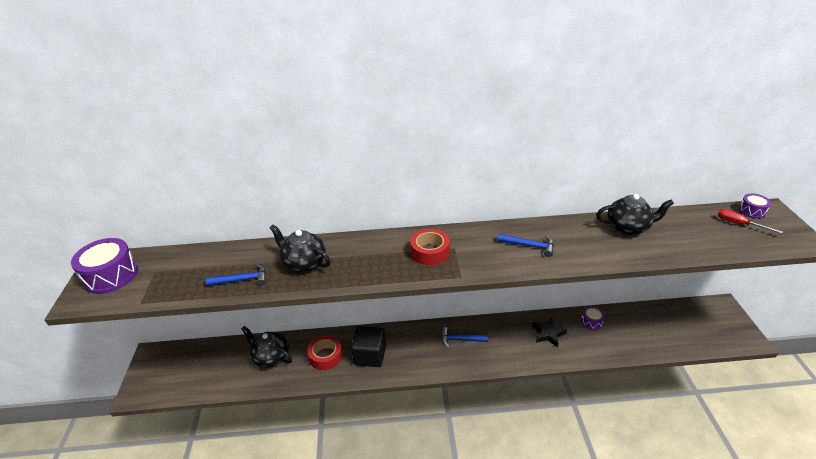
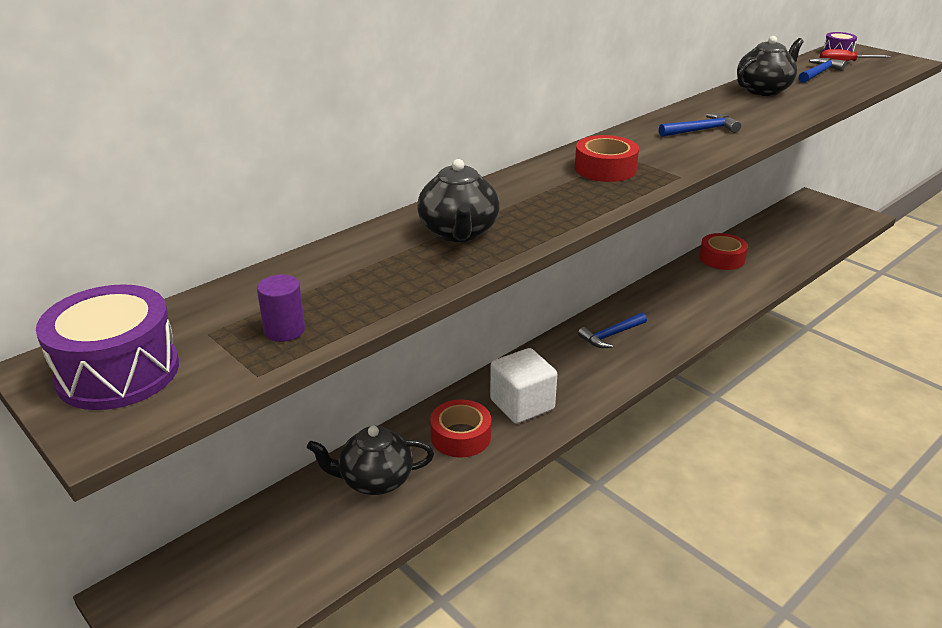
camera: 40 degrees left, 5 degrees down
blue hammer [206,264,266,286] -> blue hammer moved to [799,58,846,83]
black teapot [270,224,330,272] -> black teapot turned 90 degrees counterclockwise [417,159,500,242]
black cube [351,326,386,367] -> white cube [490,348,557,424]
black star [532,317,567,348] -> none
purple drum [581,306,605,330] -> red tape [699,233,748,270]
none -> purple cylinder [257,275,305,342]

